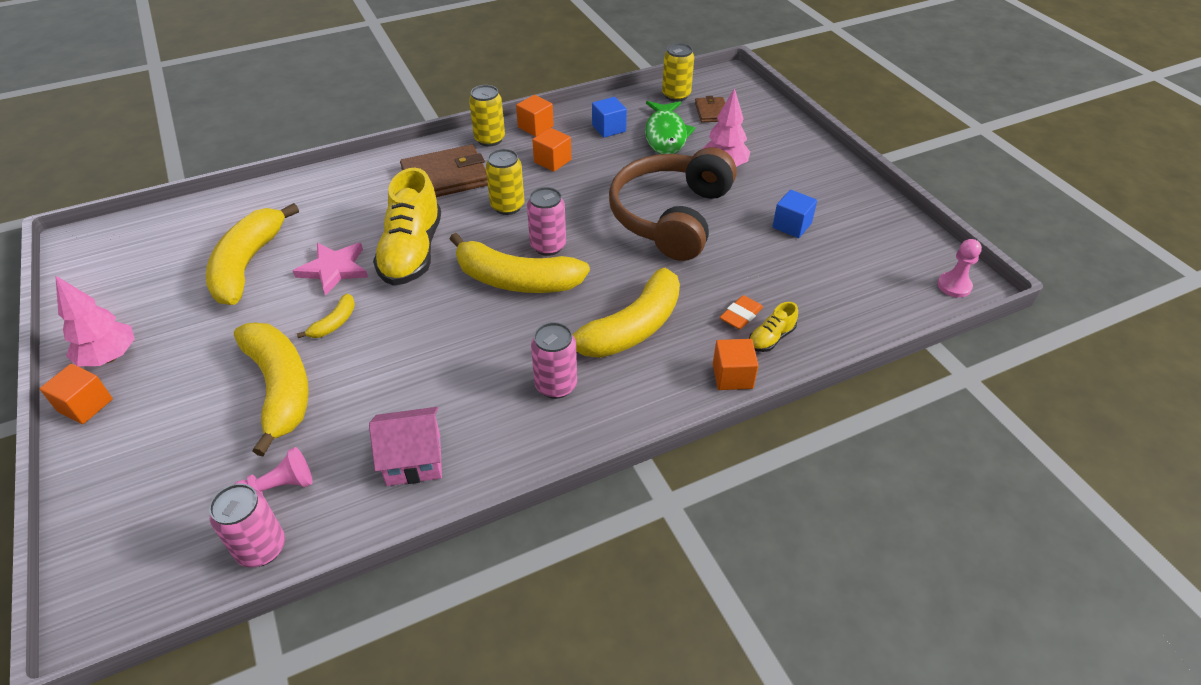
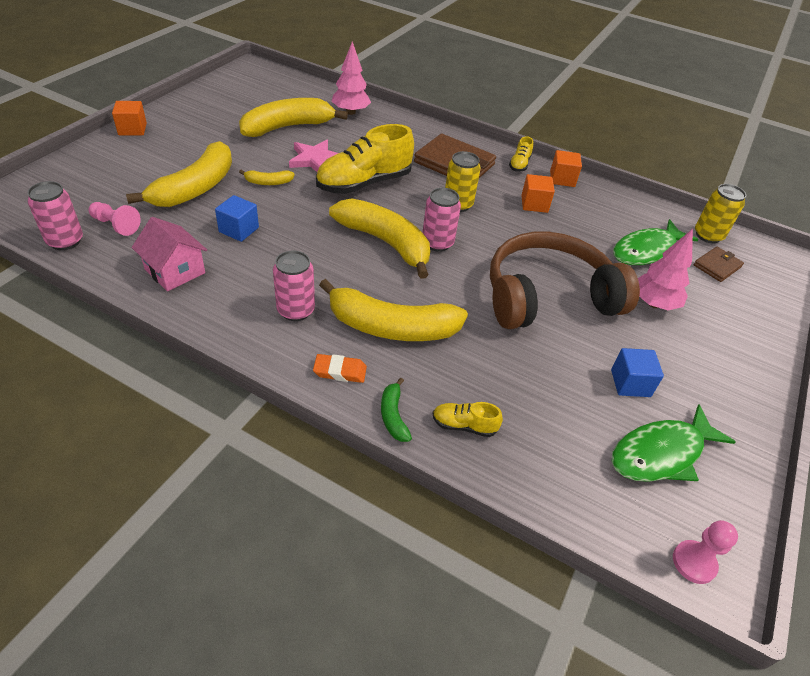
camera: 50 degrees right, 0 degrees up
pink tree [55,275,135,366] -> pink tree moved to [331,42,371,115]
yellow banana [450,233,590,293] -> yellow banana turned 150 degrees clockwise [329,198,430,279]
yellow can [469,85,505,147] -> yellow shoe [509,136,533,172]
blue cube [592,97,627,138] -> blue cube moved to [215,195,259,242]
orange cube [713,339,759,390] -> green banana [381,378,412,442]
orange eraser [720,295,763,330] -> orange eraser moved to [313,354,367,383]
none -> green fish [612,405,736,482]

